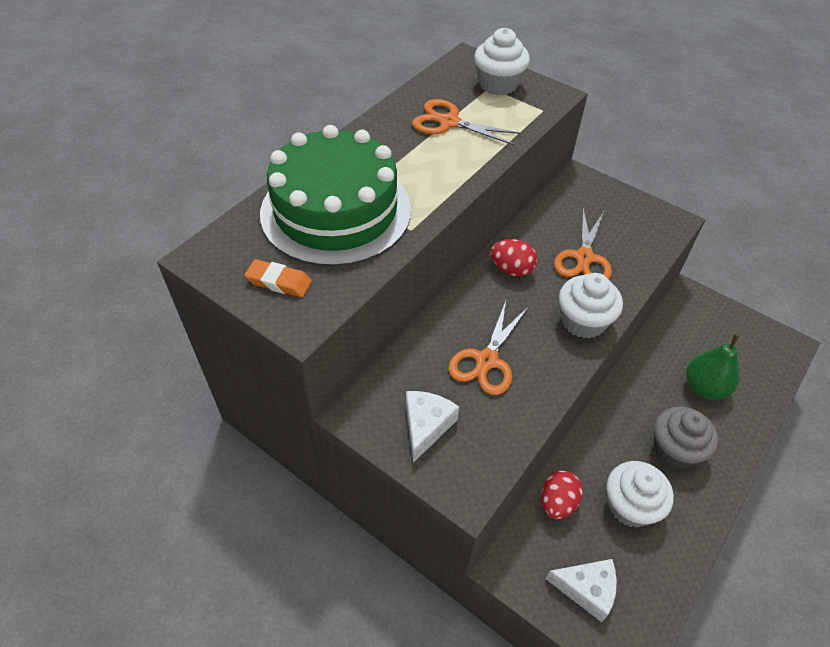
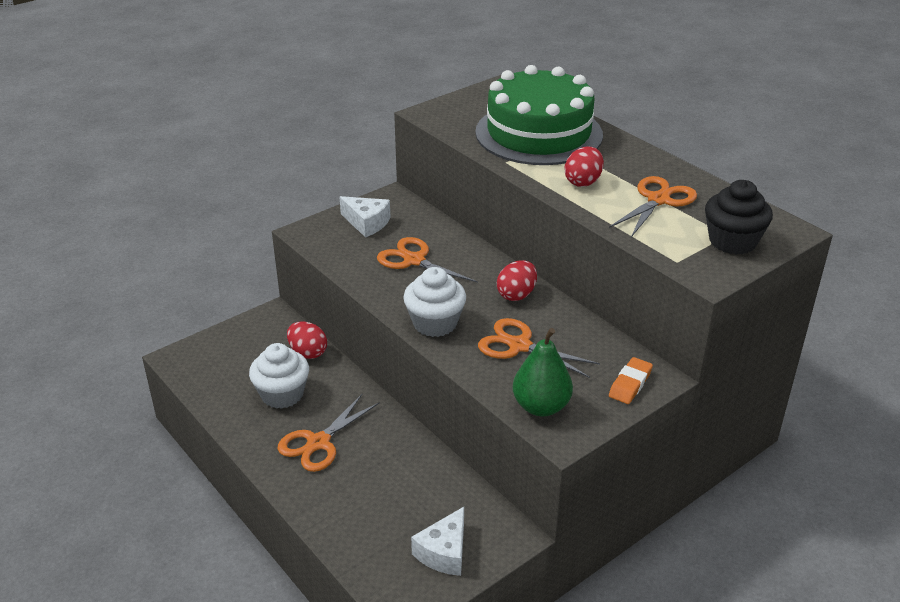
camera: 105 degrees right, 15 degrees down
orange eraser [245,259,312,297] -> orange eraser moved to [609,357,653,404]
white cupcake [474,28,530,95] -> black cupcake [705,180,773,255]
white cheese [546,559,617,622] -> white cheese moved to [411,507,464,576]
grey cupcake [654,406,718,469] -> orange scissors [277,394,380,472]
green pear [686,334,740,400] -> green pear moved to [513,328,573,417]
none -> red egg [565,147,604,187]

